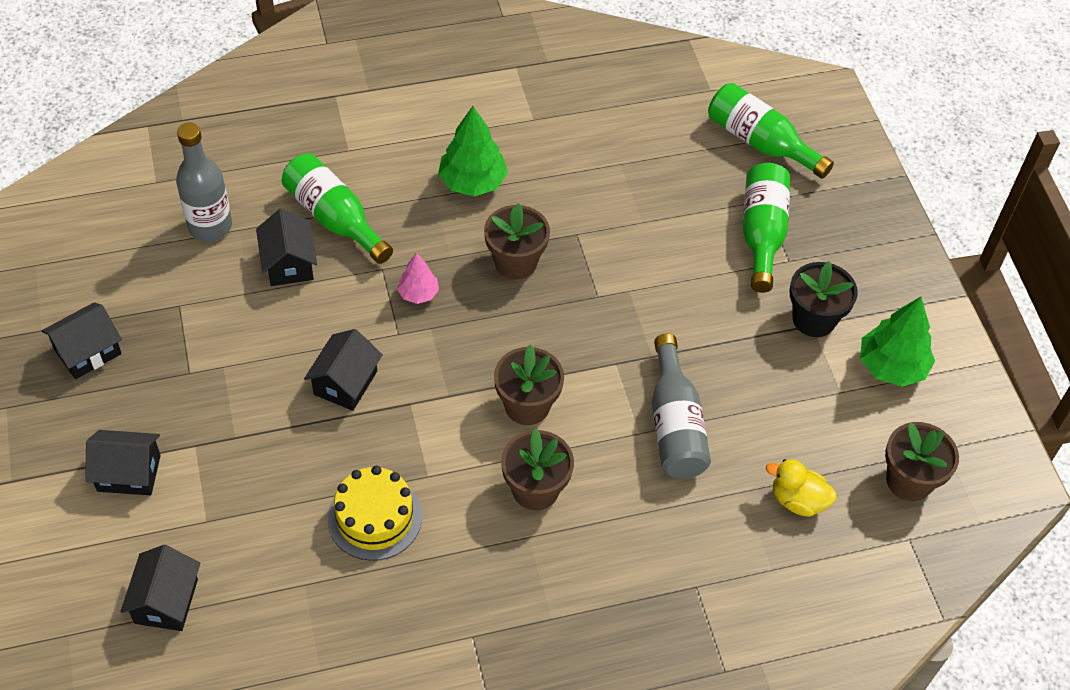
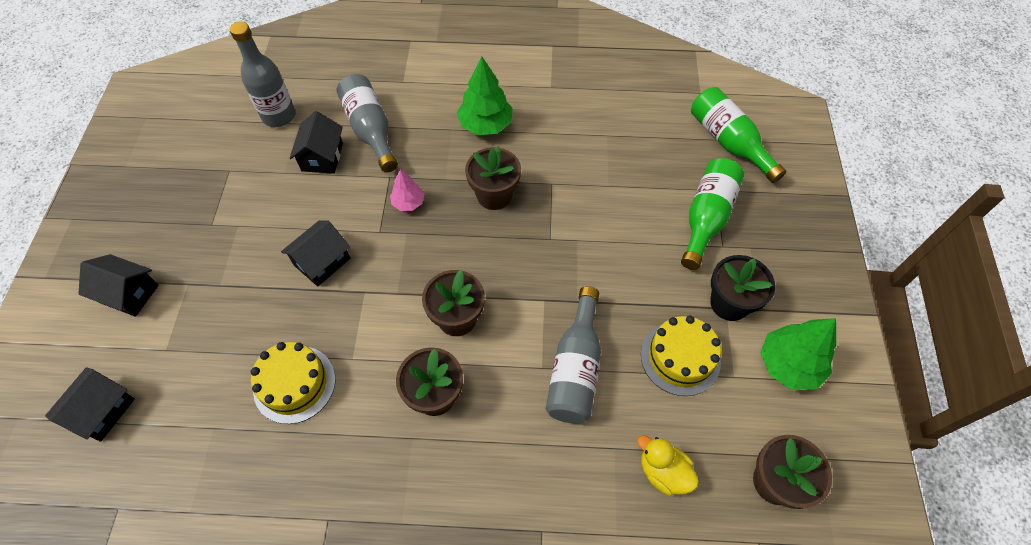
camera: 20 degrees right, 5 degrees up
black house [42,302,122,379] -> none
green bottle [282,153,393,264] -> grey bottle [337,74,398,173]
none -> yellow cake [641,316,721,396]

